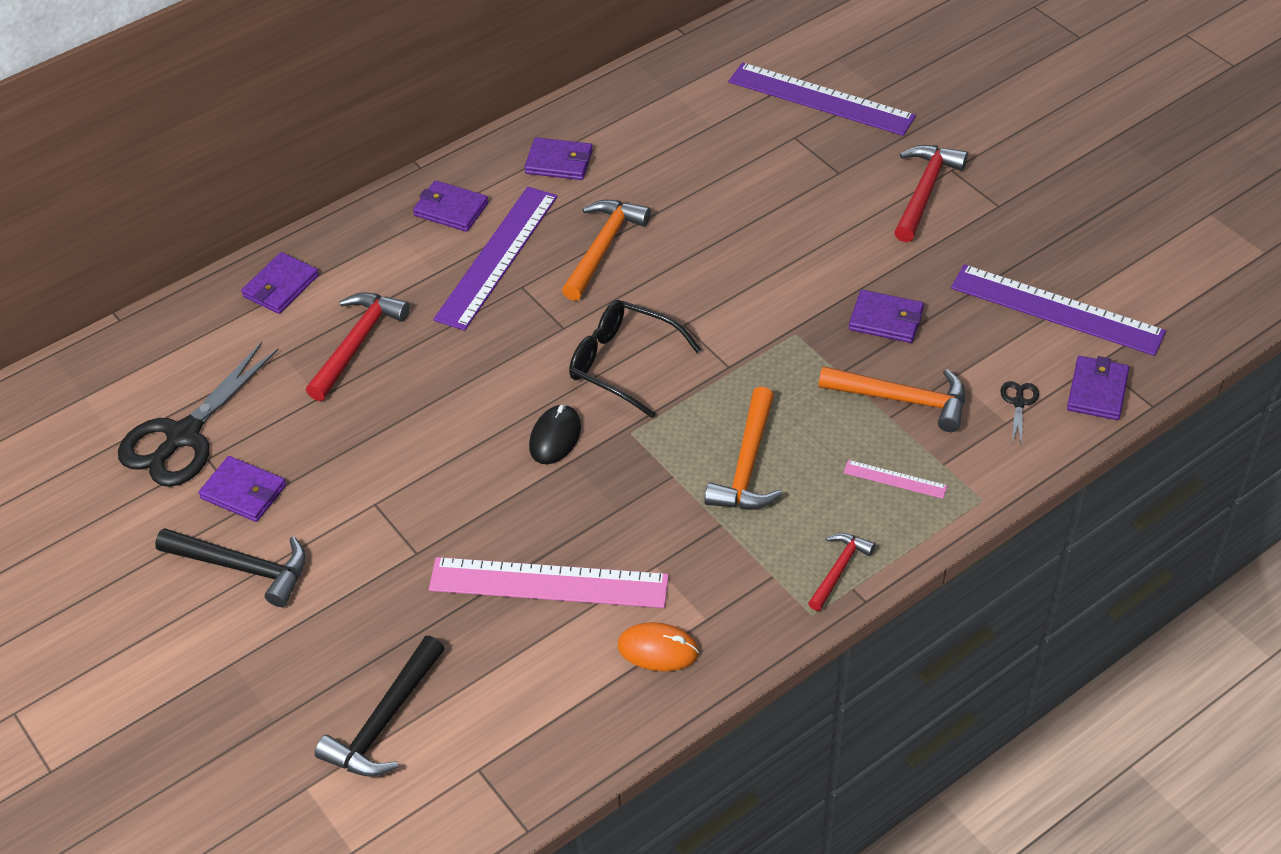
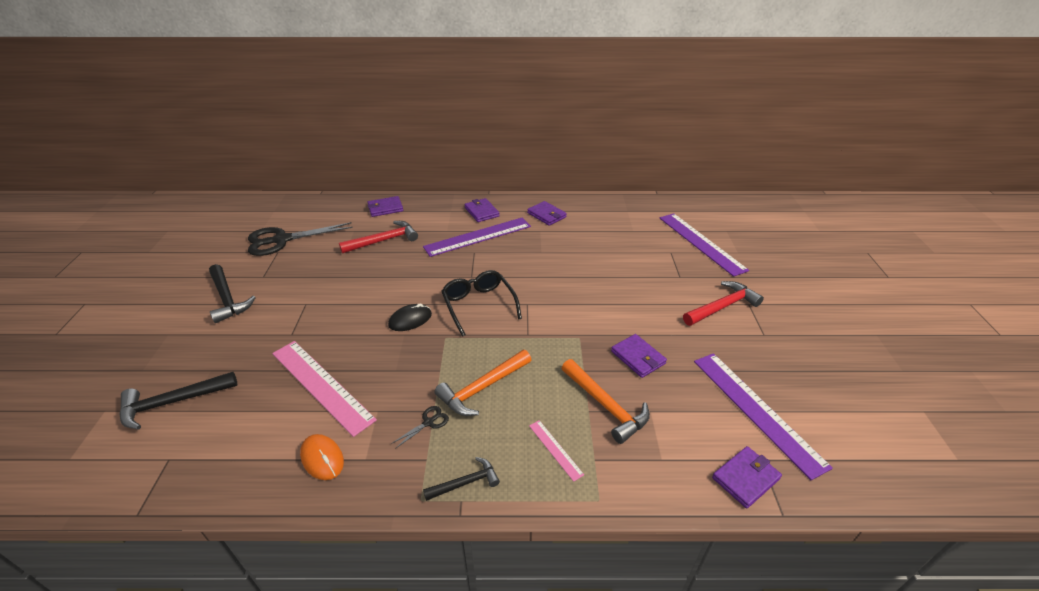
camera: 35 degrees right, 10 degrees down
purple wallet [198,456,286,522] -> none
orange hammer [562,200,651,301] -> none
red hammer [808,533,875,611] -> black hammer [423,457,500,501]
black scissors [1000,381,1039,446] -> black scissors moved to [391,406,449,449]

